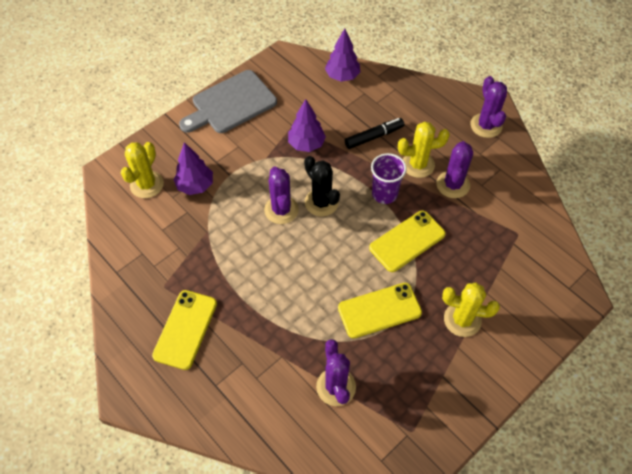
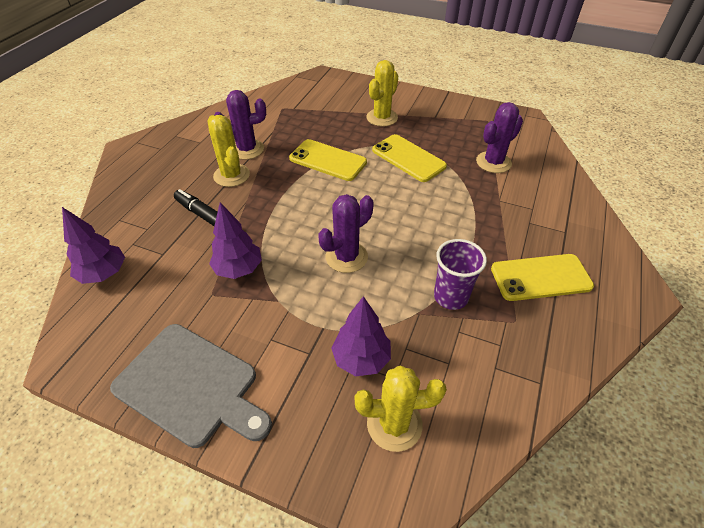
camera: 115 degrees left, 10 degrees down
black cactus [304,156,340,217] -> none
purple cup [371,153,407,204] -> purple cup moved to [434,239,487,310]
yellow cactus [442,282,500,337] -> yellow cactus turned 45 degrees clockwise [366,60,398,127]
purple cactus [470,76,507,138] -> none

